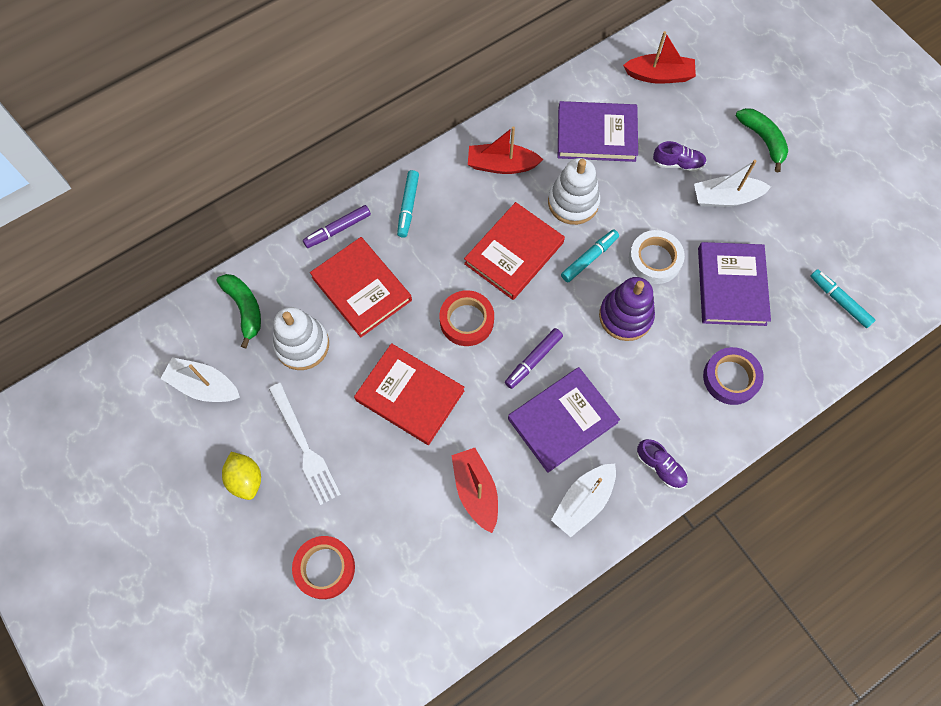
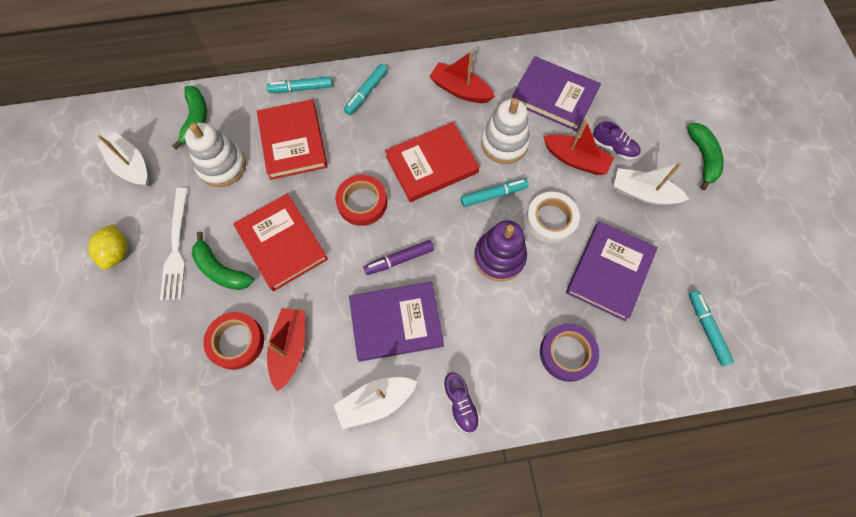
camera: 25 degrees right, 0 degrees up
red tape [292,536,355,599] -> red tape moved to [203,312,264,370]
purple marker [303,205,371,248] -> turquoise marker [267,76,333,93]
red boat [623,31,696,84] -> red boat moved to [543,119,614,175]
none -> green banana [192,232,254,290]

